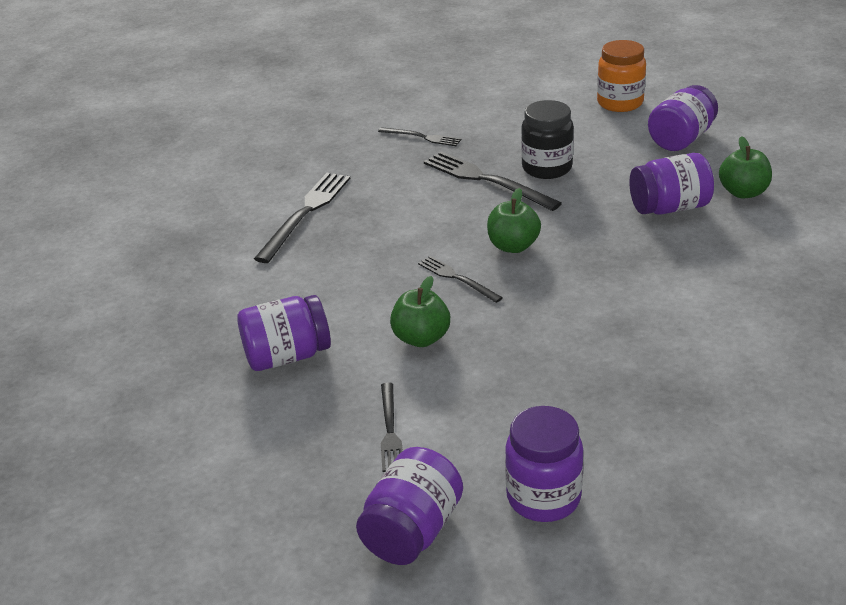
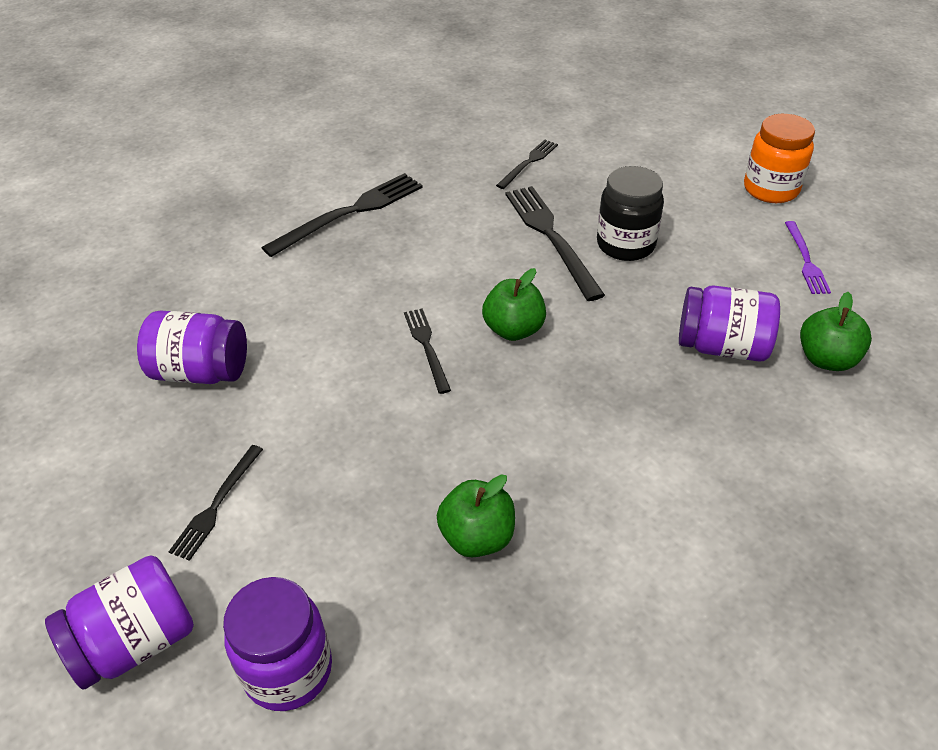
camera: 25 degrees right, 10 degrees up
black fork [378,127,461,146] -> black fork turned 105 degrees counterclockwise [496,140,558,189]
green apple [390,276,450,347] -> green apple moved to [437,474,515,557]
purple jar [648,85,718,151] -> purple fork [785,221,831,294]

